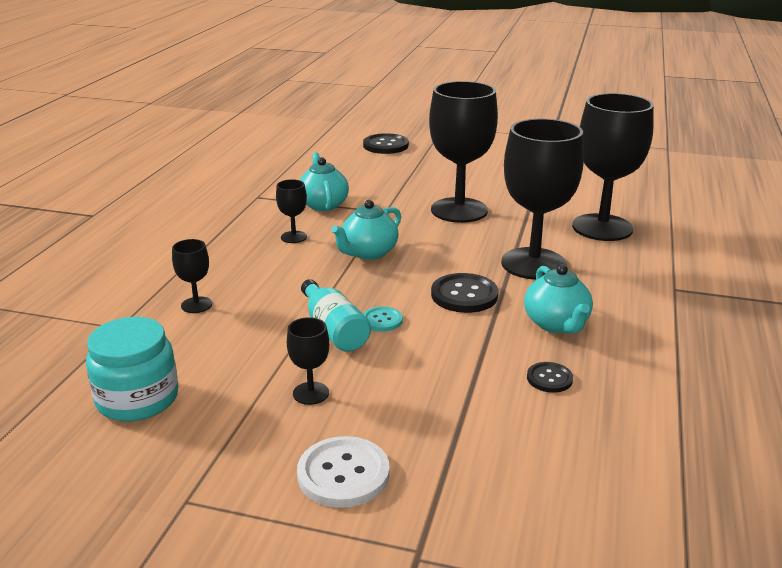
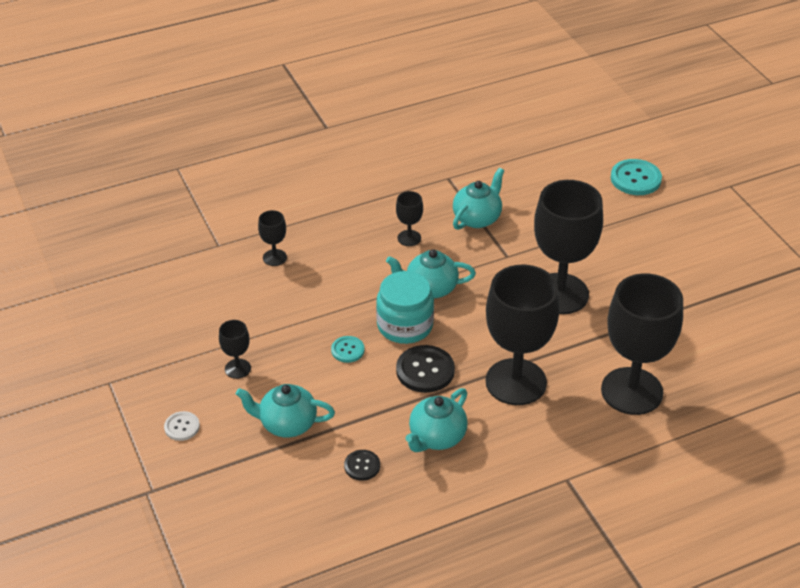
camera: 50 degrees right, 15 degrees up
turquoise jar [86,317,178,421] -> turquoise jar moved to [376,271,434,344]
white button [297,436,390,508] -> white button [164,411,200,441], size x0.58
turquoise bottle [301,279,371,352] -> none
black button [363,133,409,154] -> turquoise button [611,159,662,195]
none -> turquoise teapot [236,384,335,438]

